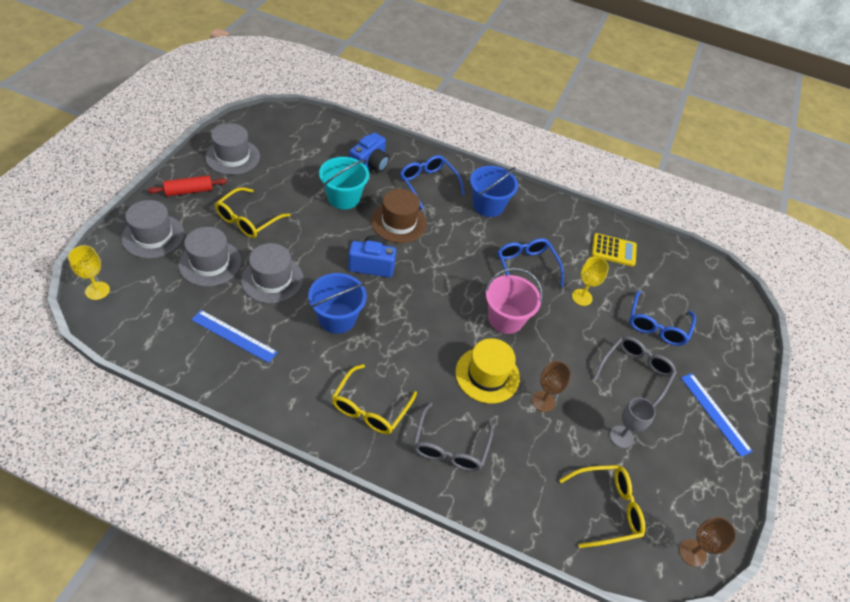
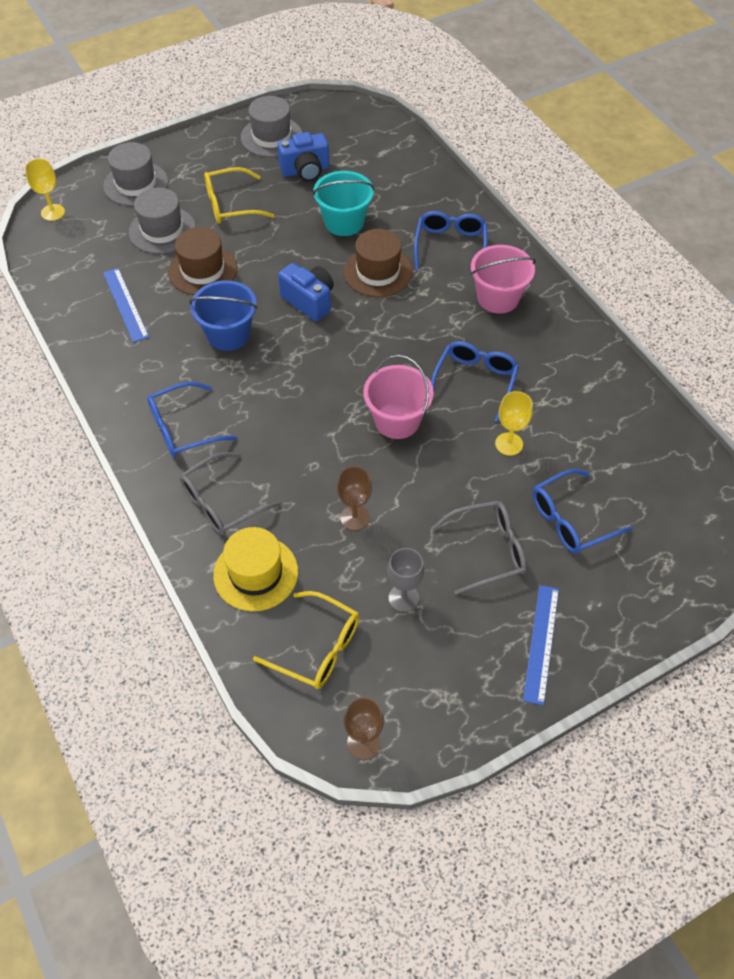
camera: 45 degrees right, 5 degrees up
red rolling pin [148,175,227,196] -> none
grey hat [241,243,304,304] -> brown hat [168,227,238,295]
yellow glasses [331,364,417,434] -> blue glasses [147,382,237,457]
blue camera [349,132,390,172] -> blue camera moved to [277,132,329,182]
yellow hat [455,338,520,404] -> yellow hat moved to [213,527,298,611]
blue bucket [470,166,518,217] -> pink bucket [471,245,536,314]
yellow calculator [592,233,637,266] -> none

